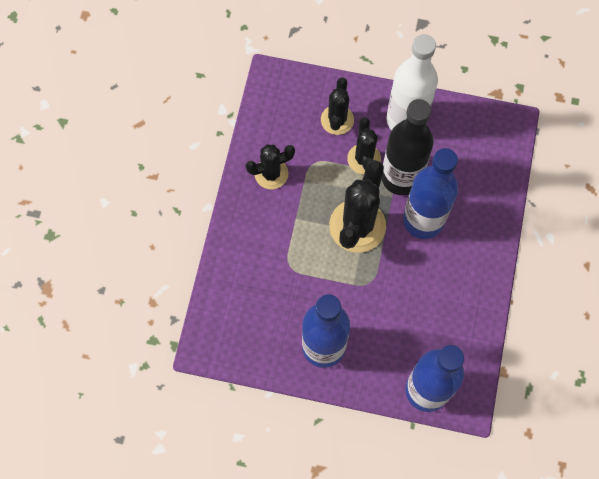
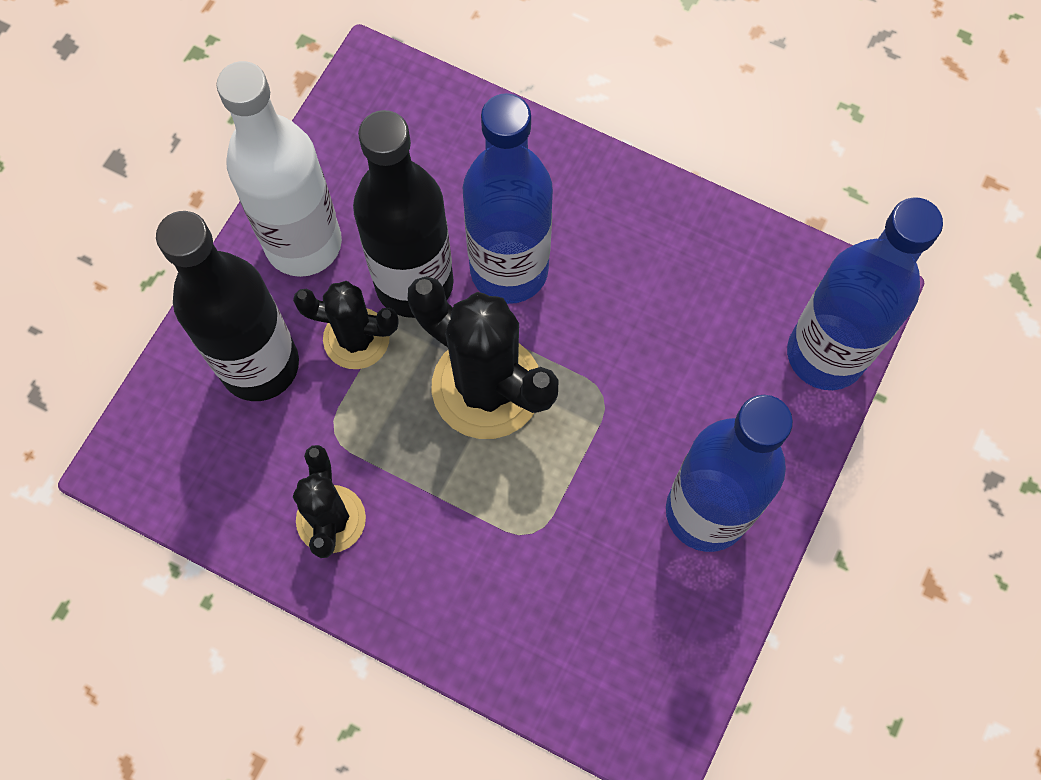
camera: 75 degrees left, 0 degrees up
black cactus [321,77,354,135] -> black bottle [156,211,299,401]

